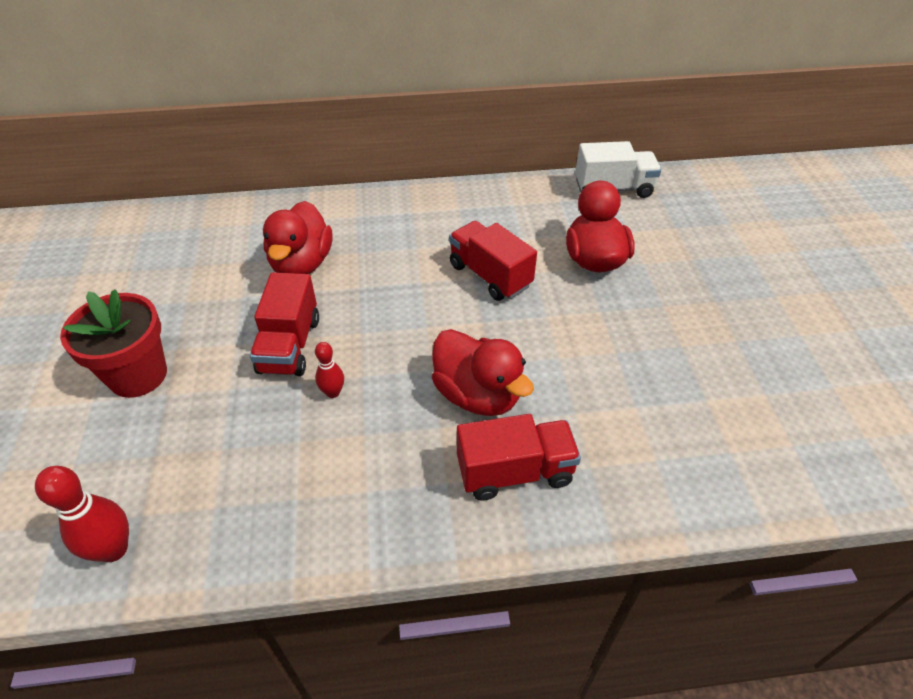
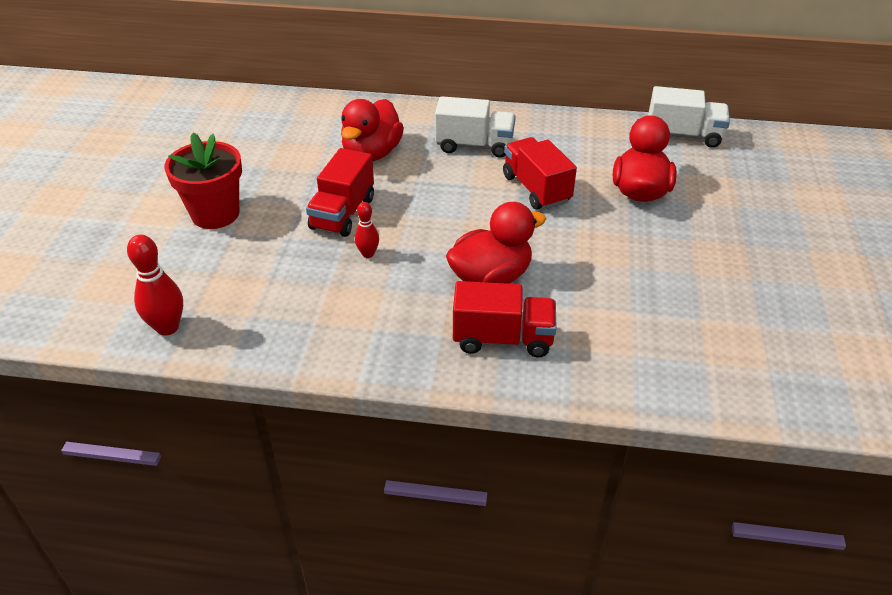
camera: 15 degrees right, 5 degrees down
red duck [432,329,534,416] -> red duck turned 90 degrees counterclockwise [446,202,546,284]
none -> white truck [435,96,516,158]

